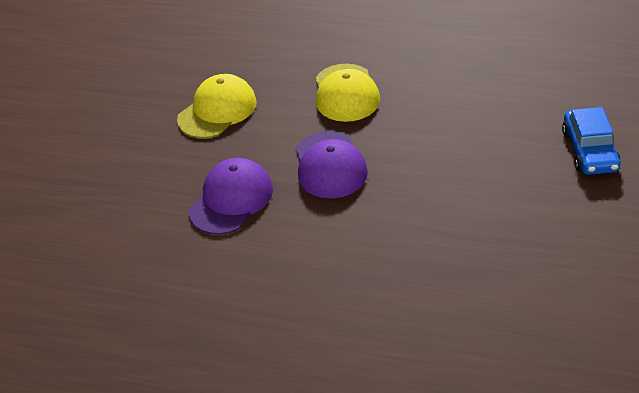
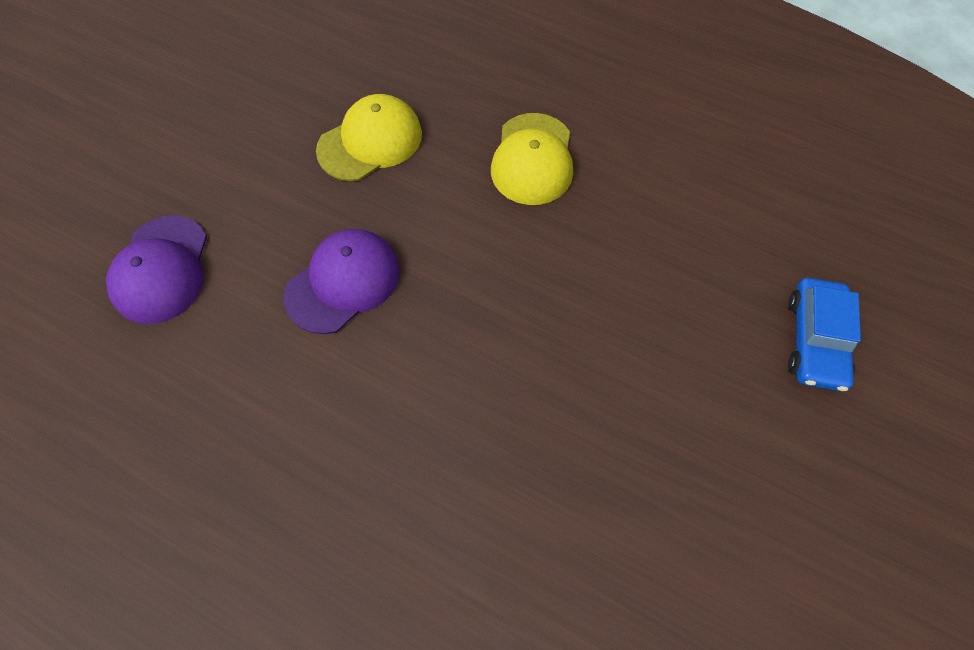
camera: 10 degrees right, 20 degrees up
purple cap [296,131,368,199] -> purple cap moved to [106,215,207,324]

